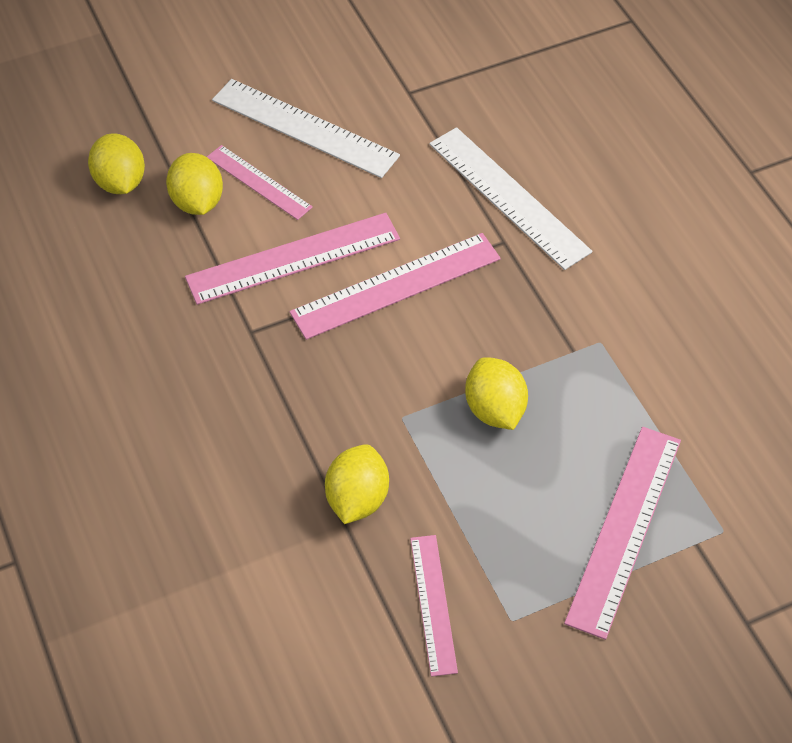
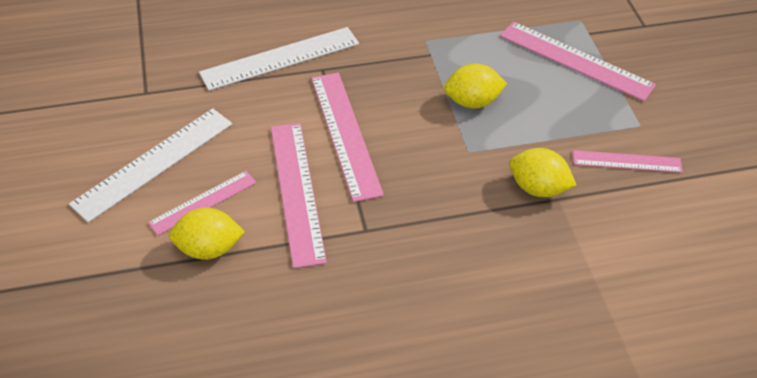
camera: 80 degrees left, 5 degrees down
yellow lemon [88,133,145,194] -> none

